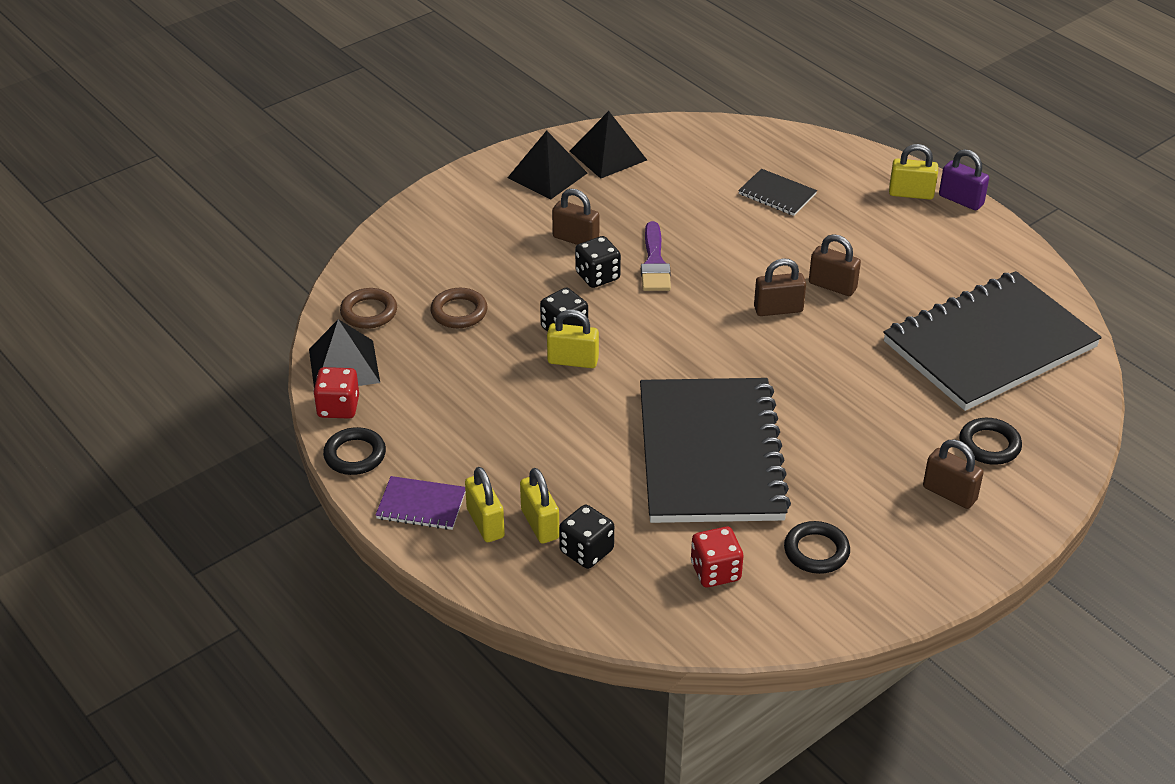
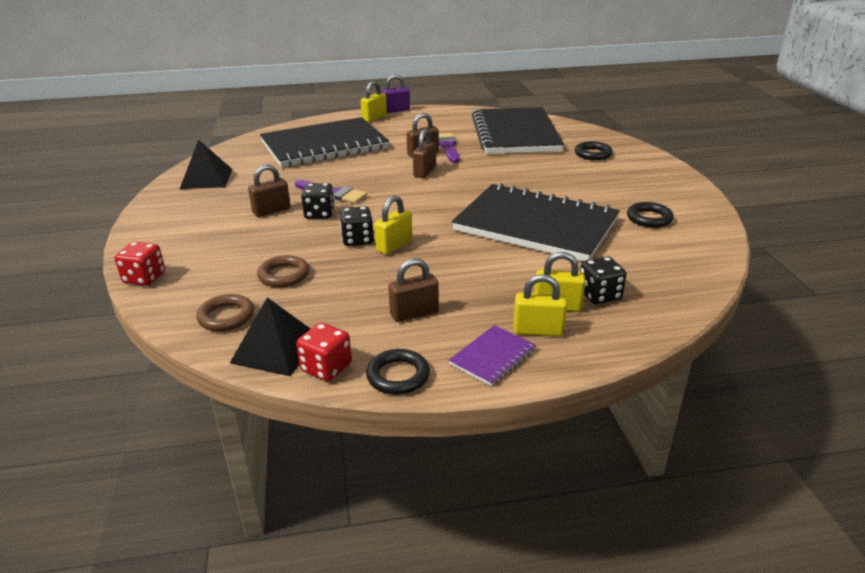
camera: 60 degrees left, 10 degrees down
black pyramid [507,130,587,199] -> none
red dice [691,527,743,587] -> red dice moved to [115,242,165,286]
black notebook [738,169,817,216] -> black notebook [260,117,389,167], size x2.48
brown padlock [923,440,984,509] -> brown padlock moved to [388,258,439,322]
none -> purple brush [439,133,460,163]

